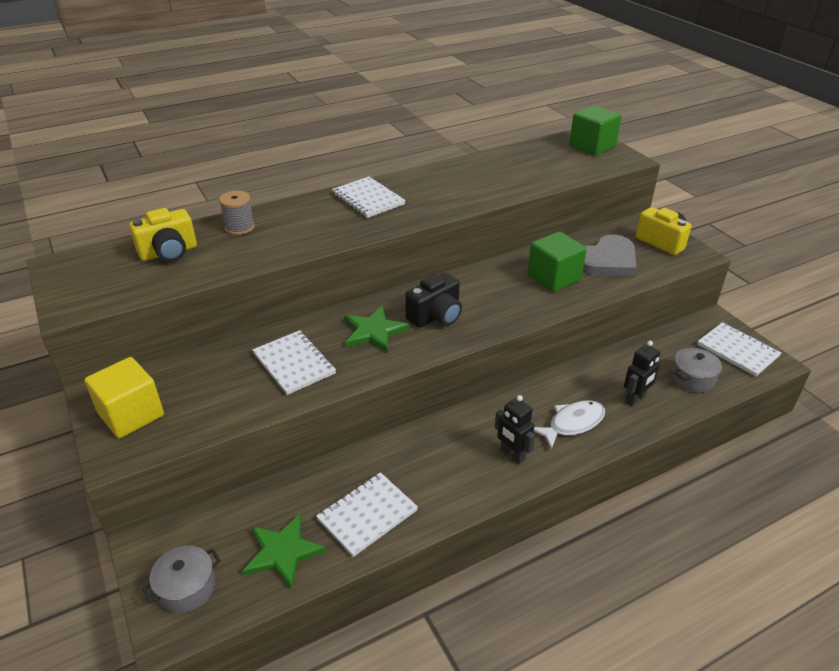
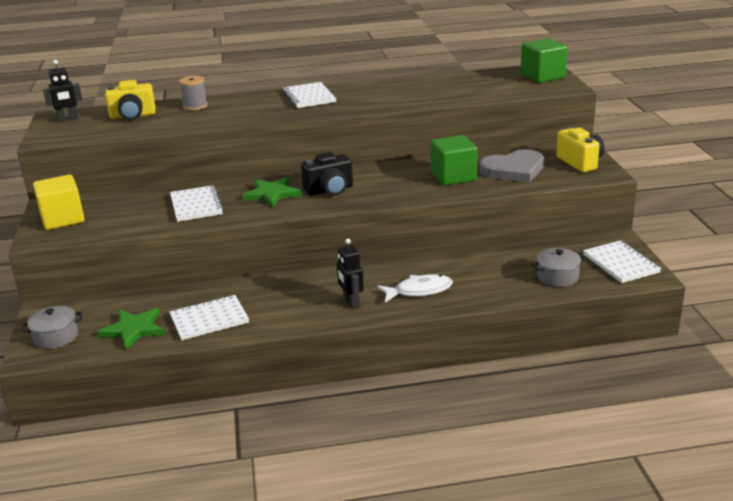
camera: 20 degrees right, 10 degrees down
black robot [624,341,660,406] -> black robot moved to [43,60,82,122]

